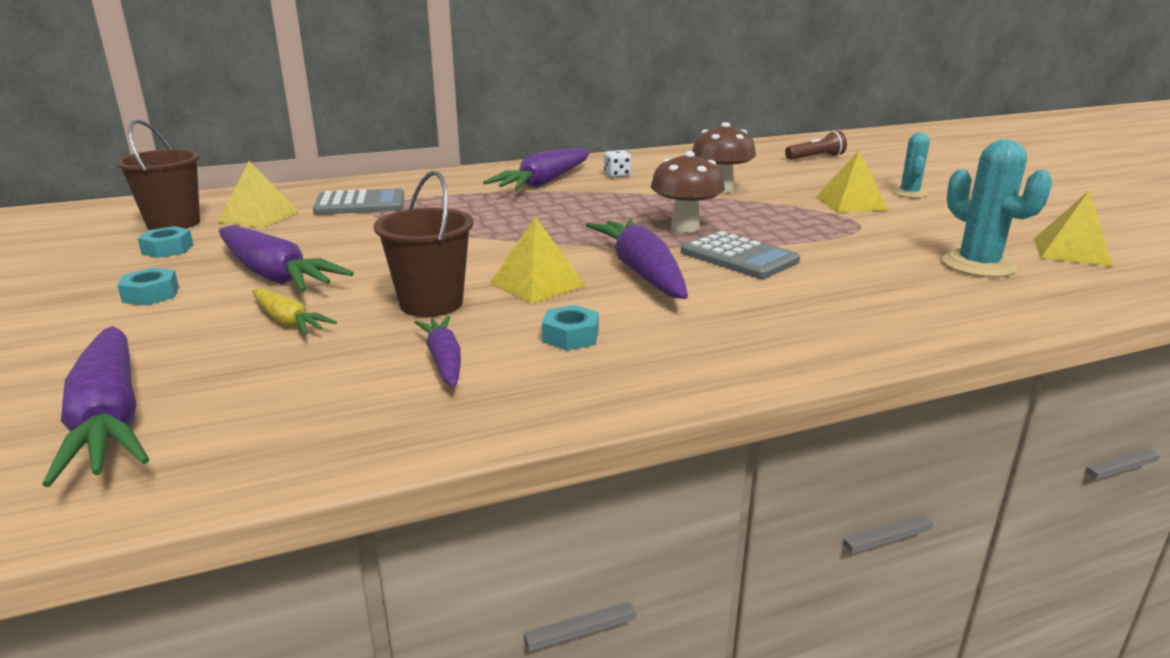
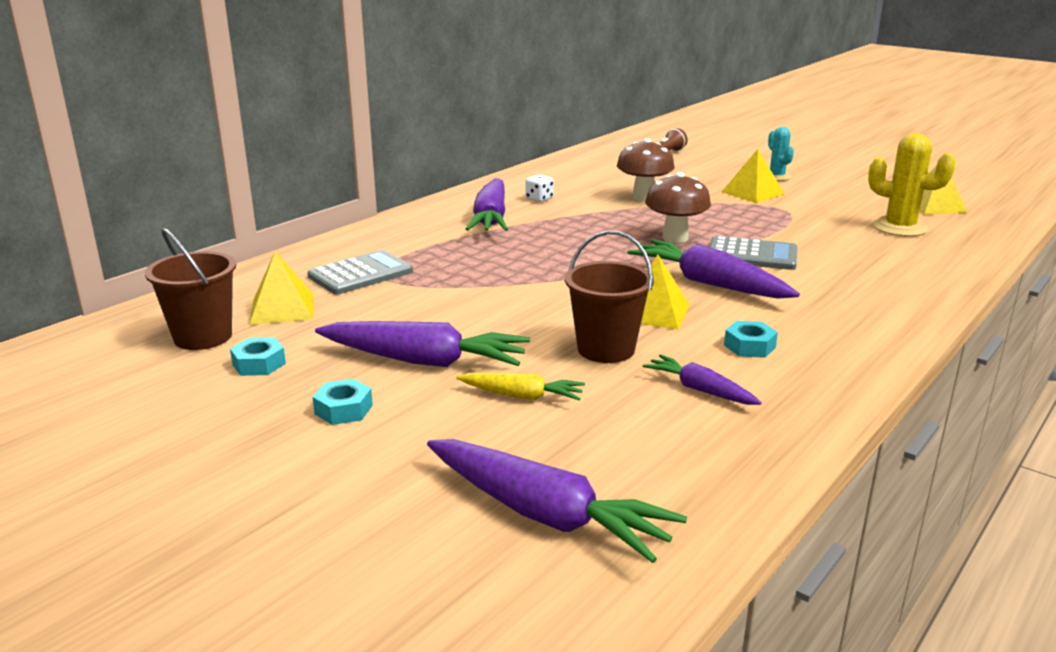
camera: 30 degrees left, 0 degrees up
turquoise cactus [942,139,1052,278] -> yellow cactus [868,133,956,237]

